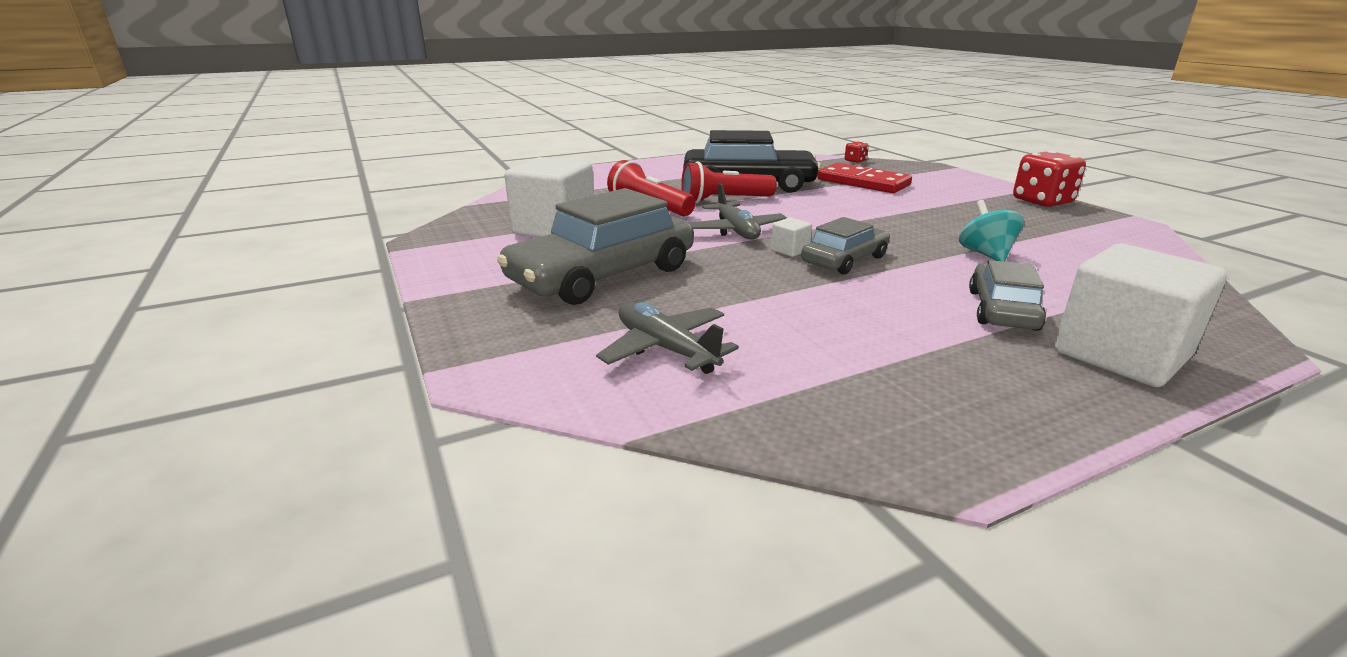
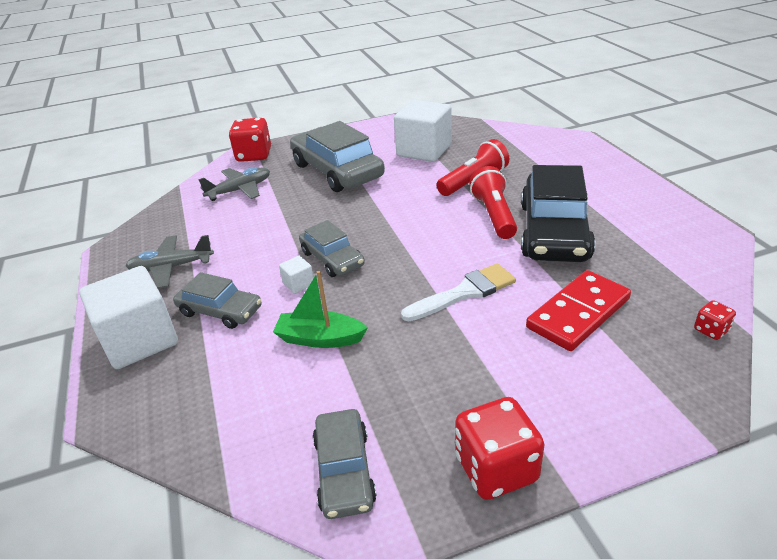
camera: 100 degrees right, 10 degrees up
grey plane [689,183,787,240] -> grey plane moved to [126,235,214,288]
white cube [771,217,812,257] -> white cube moved to [279,256,314,294]
turquoise spinning top [959,200,1024,262] -> green boat [273,271,368,348]
none -> red dice [229,118,271,162]
none -> grey car [313,409,377,519]
none -> white brush [401,263,516,321]

